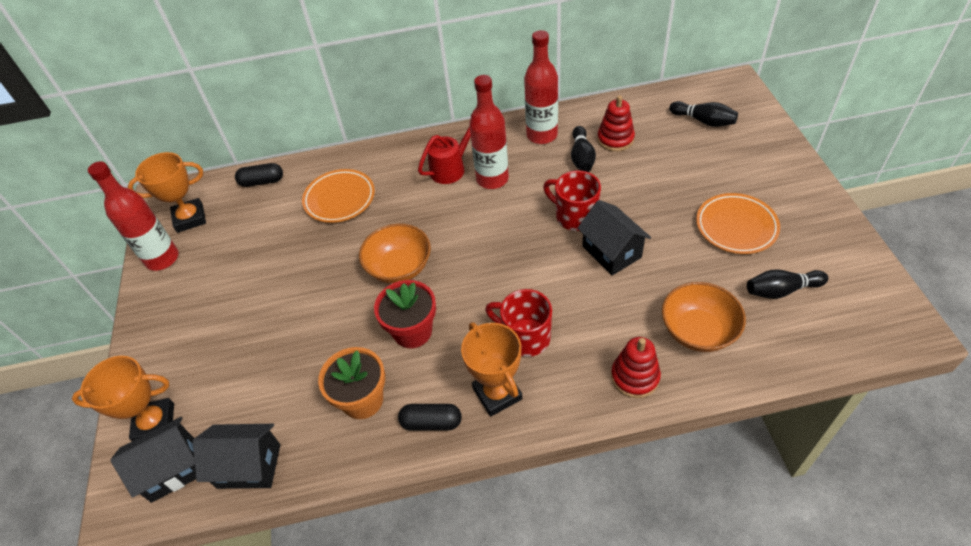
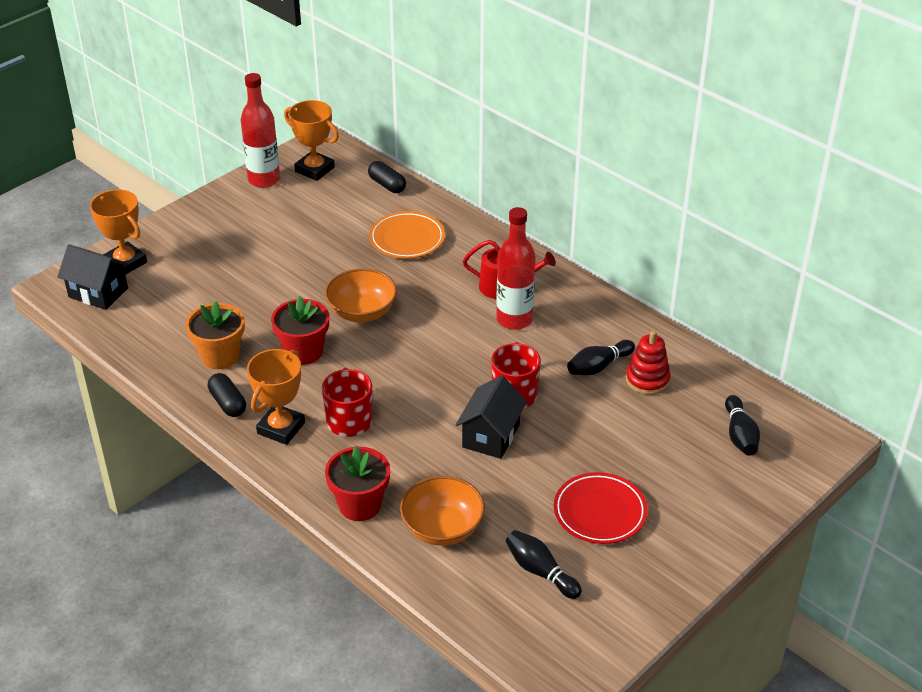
camera: 50 degrees right, 10 degrees down
black house [193,424,280,489] -> none
red bottle [524,30,558,144] -> none
red stacking toy [611,337,661,398] -> red flower pot [325,446,390,521]
orange plate [696,193,780,254] -> red plate [554,472,648,544]

